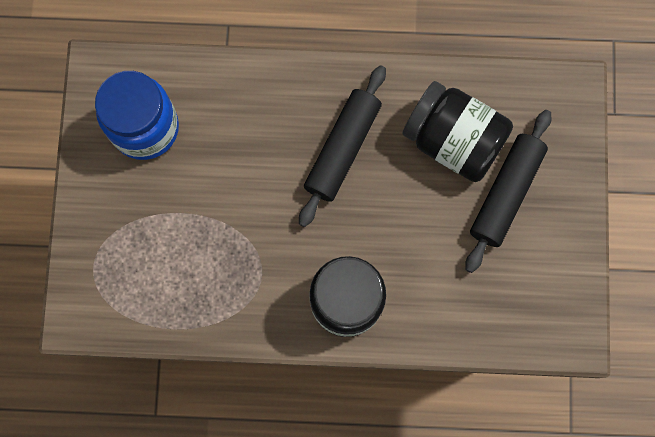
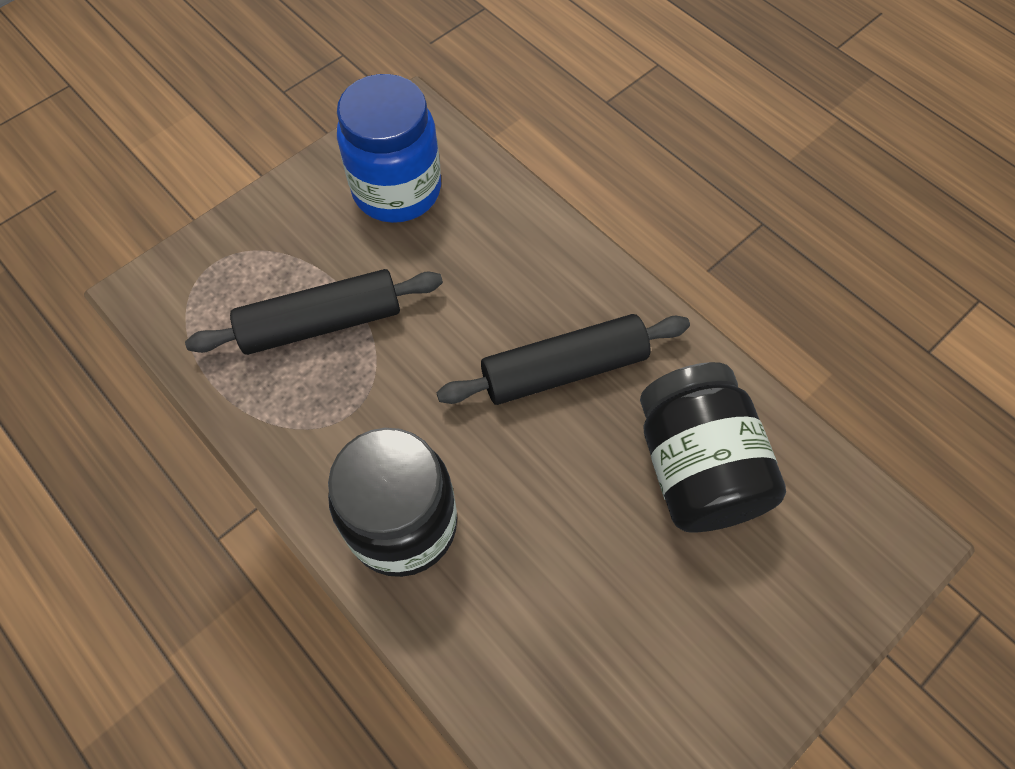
camera: 45 degrees right, 15 degrees down
black rolling pin [466,110,551,273] -> black rolling pin moved to [185,269,443,355]

